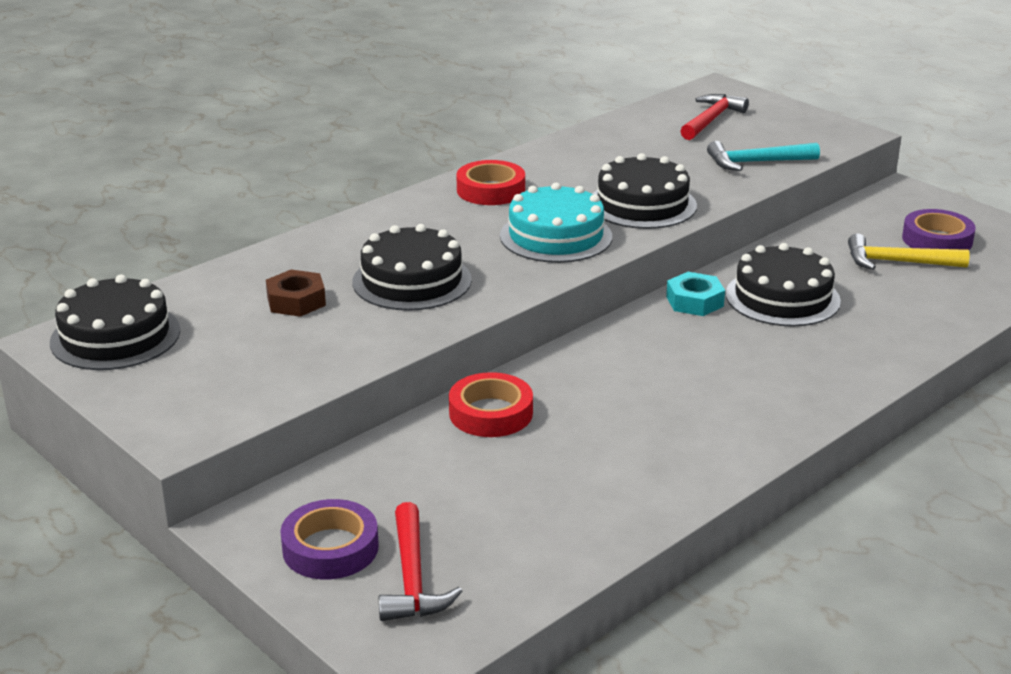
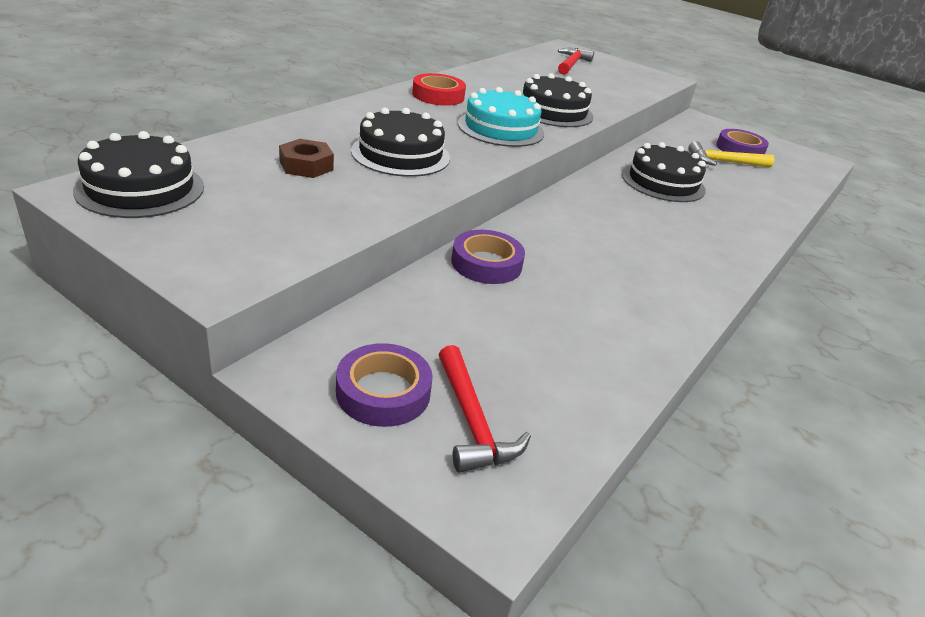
camera: 15 degrees left, 5 degrees up
red tape [449,372,533,437] -> purple tape [451,230,525,284]
turquoise nut [666,272,725,316] -> none
turquoise hammer [707,141,820,171] -> none

